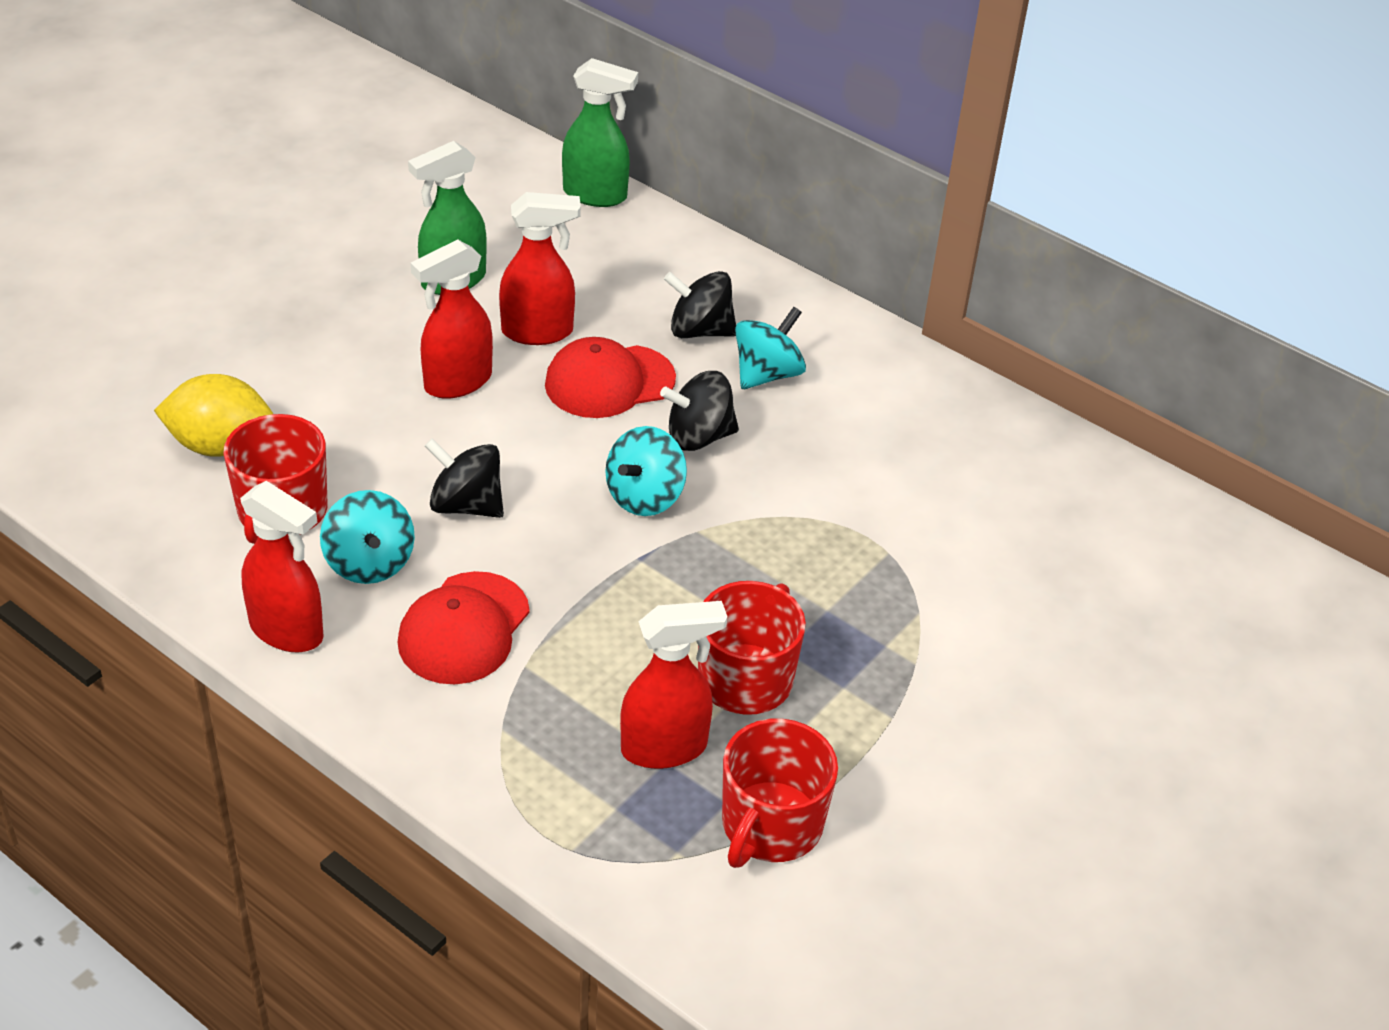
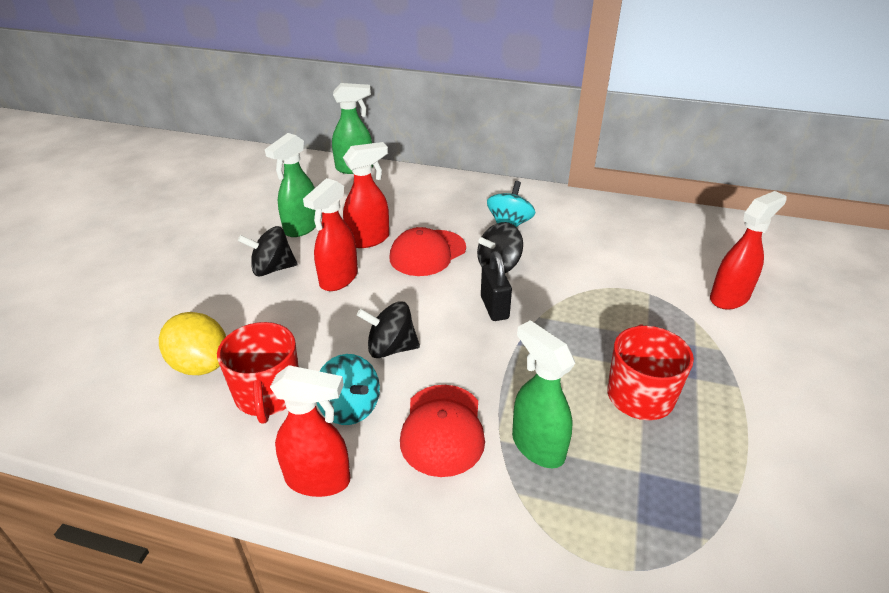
camera: 20 degrees left, 5 degrees down
yellow lemon [154,374,273,457] -> yellow lemon turned 60 degrees clockwise [159,312,226,375]
turquoise spinning top [605,426,687,516] -> black padlock [481,251,512,321]
red spray bottle [620,601,727,769] -> red spray bottle moved to [710,191,787,310]
black spinning top [664,271,736,338] -> black spinning top moved to [238,226,298,276]
red mug [722,719,838,868] -> none
none -> green spray bottle [512,320,575,468]

